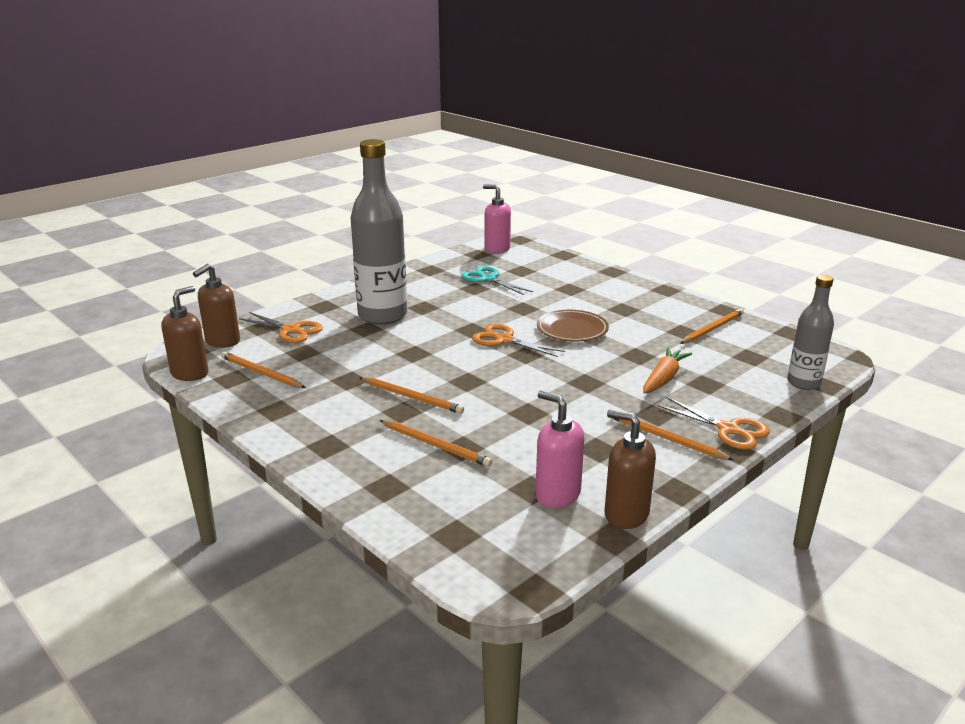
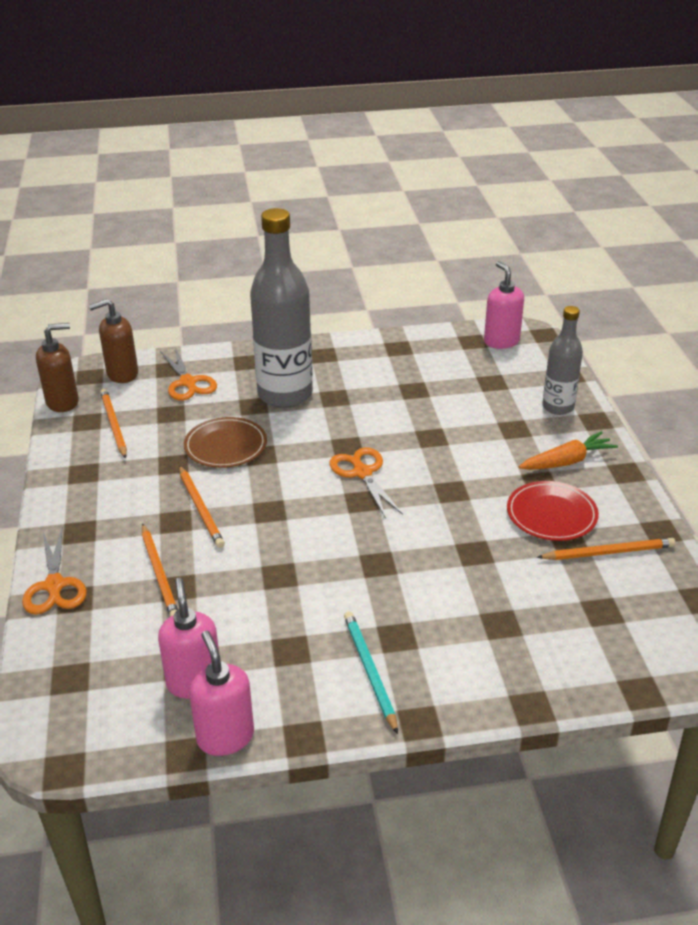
camera: 35 degrees right, 10 degrees up
turquoise scissors [461,266,533,295] -> none
brown plate [537,310,609,341] -> brown plate moved to [184,417,267,468]
brown soap dispenser [605,409,656,529] -> pink soap dispenser [189,631,254,756]
orange pencil [611,418,734,460] -> turquoise pencil [344,612,398,734]
orange carrot [643,347,692,394] -> orange carrot moved to [519,432,618,470]
orange scissors [657,397,770,450] -> orange scissors moved to [22,528,87,615]
grey bottle [787,275,834,390] -> grey bottle moved to [542,306,583,415]
none -> red plate [507,481,599,541]

